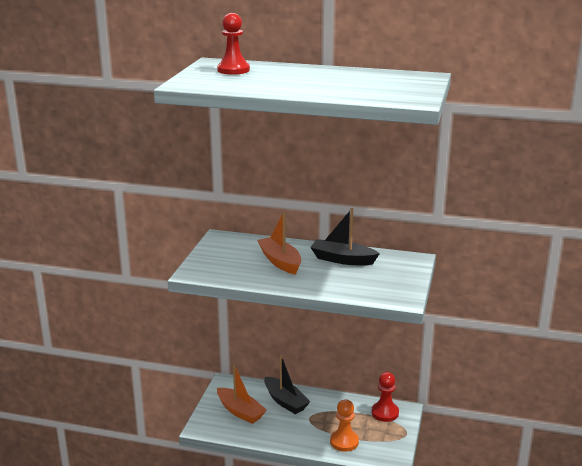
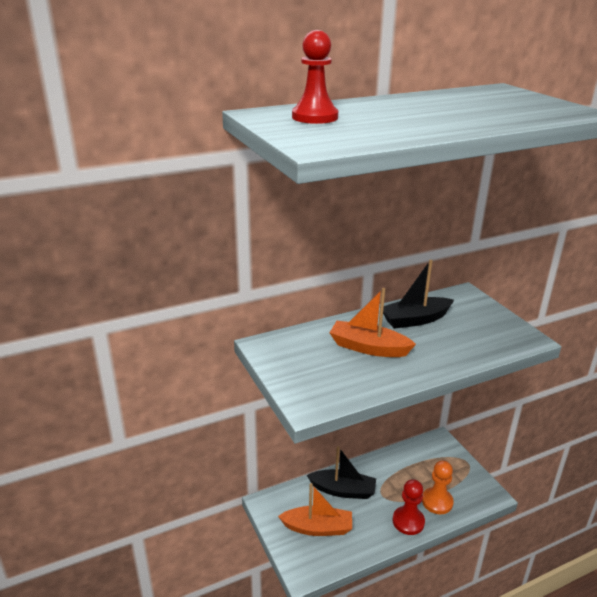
camera: 40 degrees left, 5 degrees up
red pawn [371,372,399,422] -> red pawn moved to [393,479,425,535]

